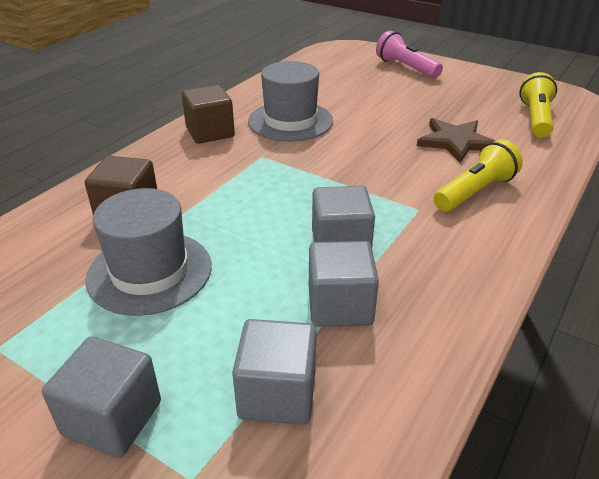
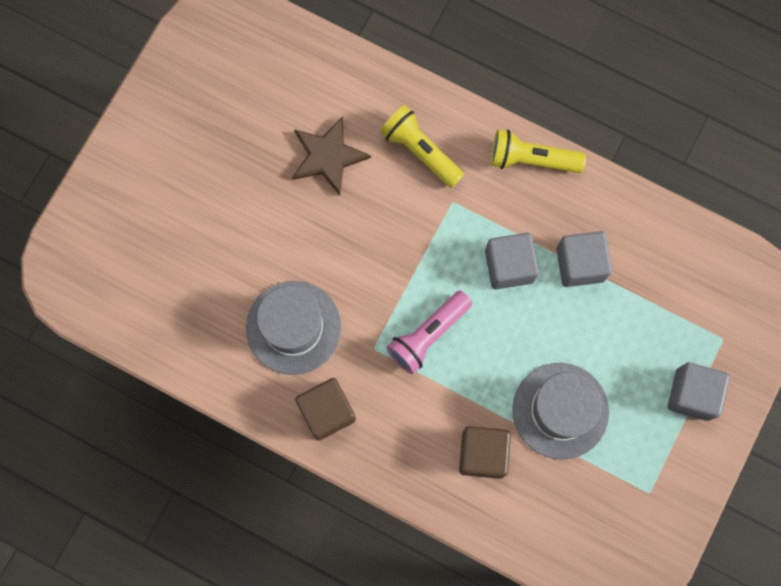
camera: 95 degrees left, 40 degrees up
grey cube [232,319,317,425] -> none
pink flashlight [376,31,443,78] -> pink flashlight moved to [386,291,472,374]
yellow flashlight [519,72,557,138] -> yellow flashlight moved to [491,130,586,173]

